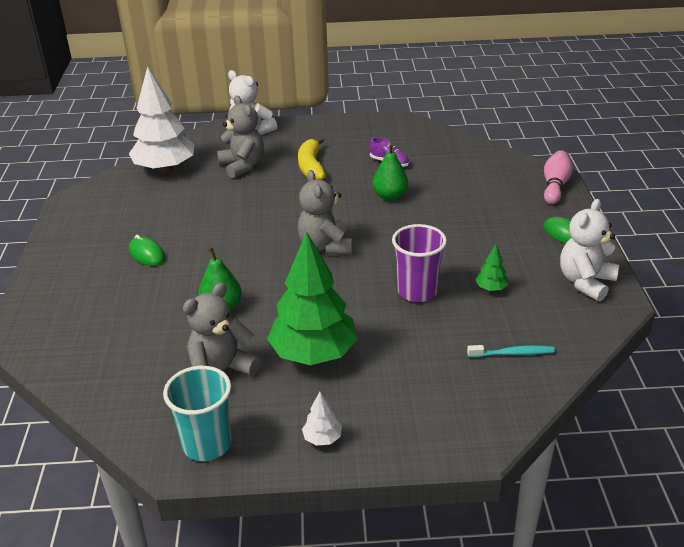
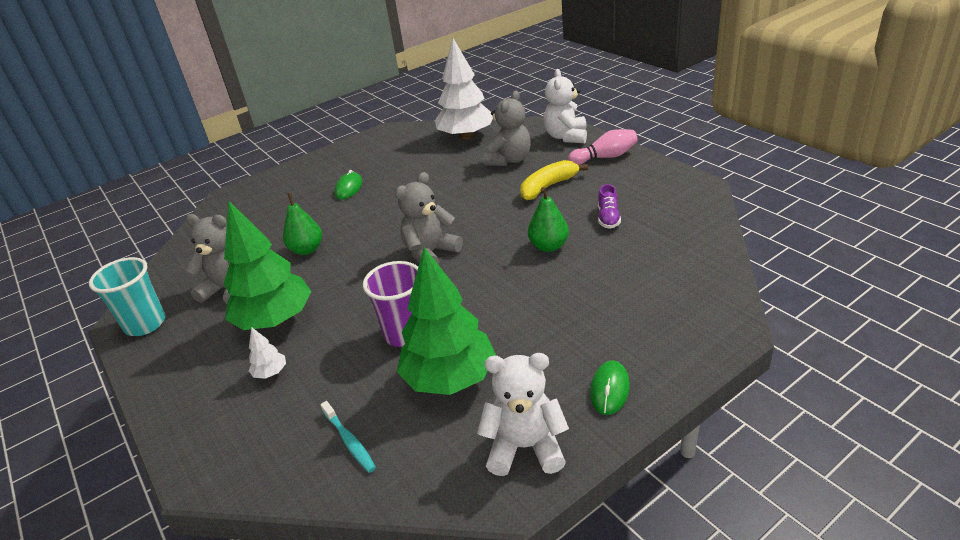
camera: 60 degrees right, 0 degrees up
white tree [302,392,342,446] -> white tree moved to [248,327,286,379]
green tree [476,245,508,291] -> green tree [397,247,496,395], size x2.48
pink bowling pin [544,150,573,204] -> pink bowling pin moved to [568,129,638,165]

